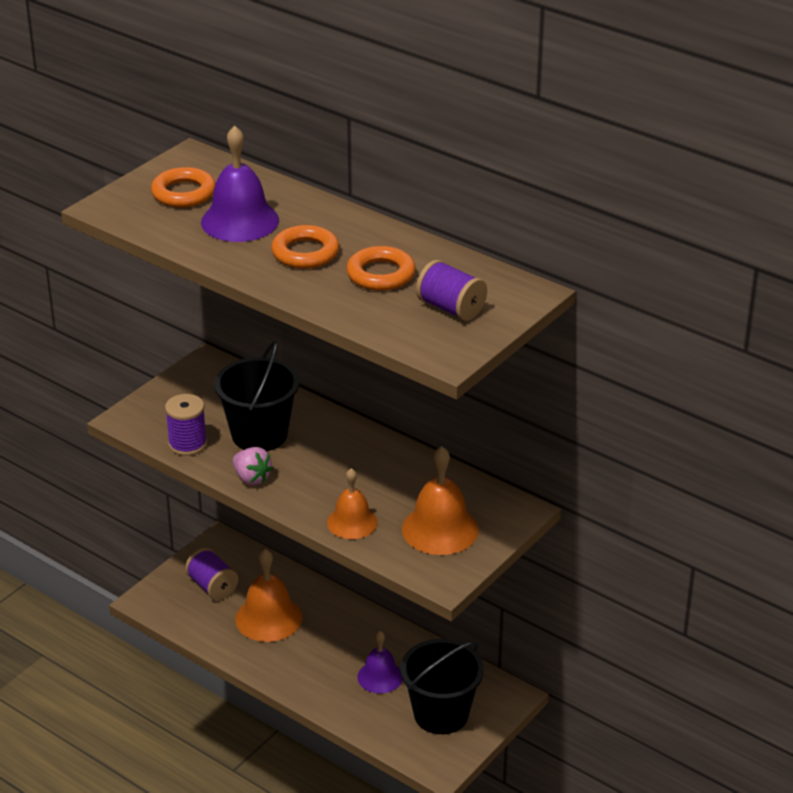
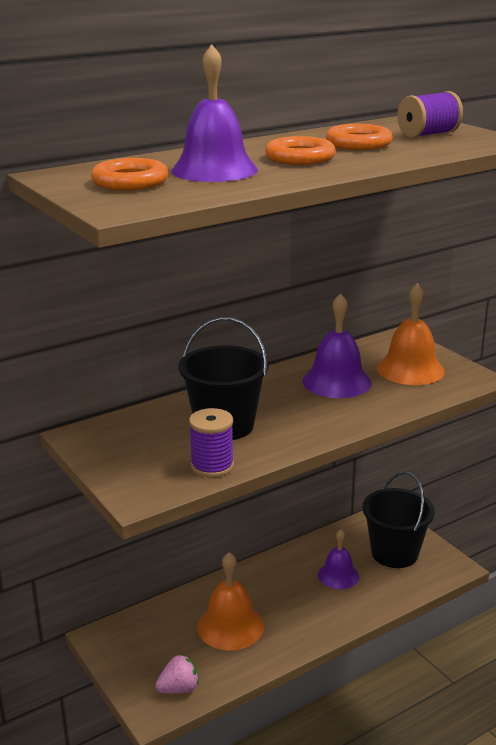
camera: 70 degrees left, 10 degrees down
purple spool [185,548,238,600] -> none
pink strawberry [232,447,273,485] -> pink strawberry moved to [155,655,199,694]
orange bell [327,468,378,539] -> none
none -> purple bell [302,293,372,398]

